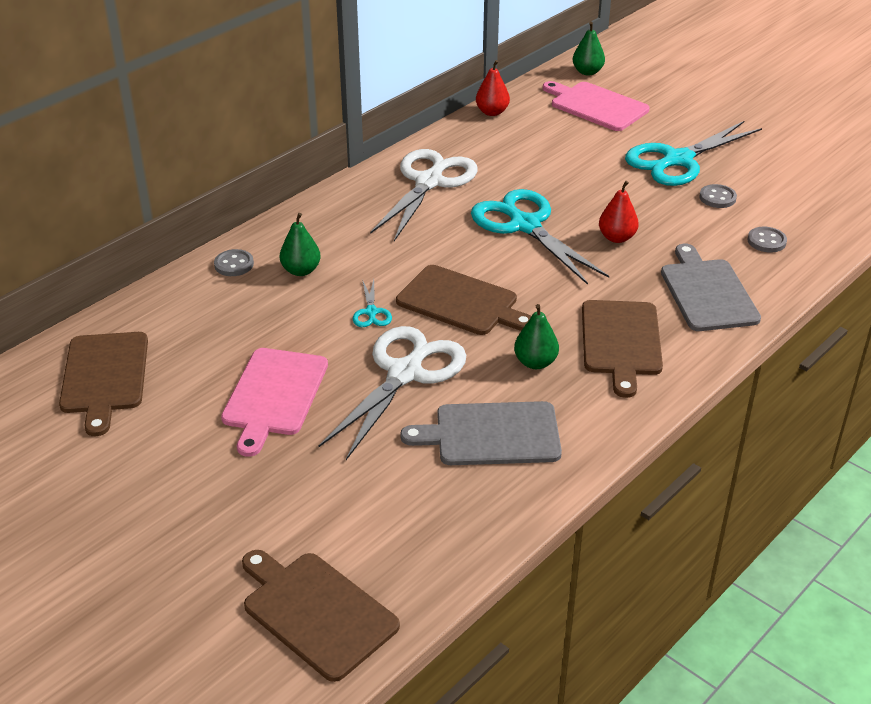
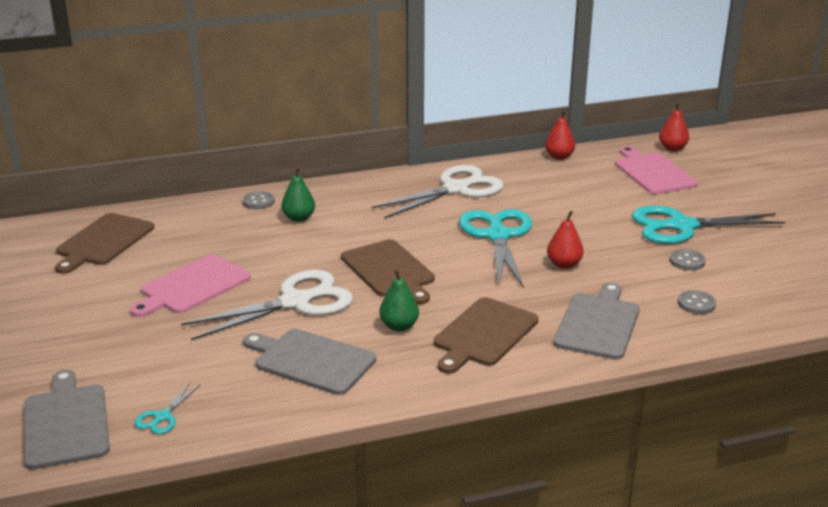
camera: 30 degrees right, 10 degrees down
brown cutting board [242,550,400,682] -> grey cutting board [24,370,110,470]
turquoise scissors [353,279,392,327] -> turquoise scissors moved to [134,383,200,434]
green pear [573,22,605,76] -> red pear [659,102,689,151]

